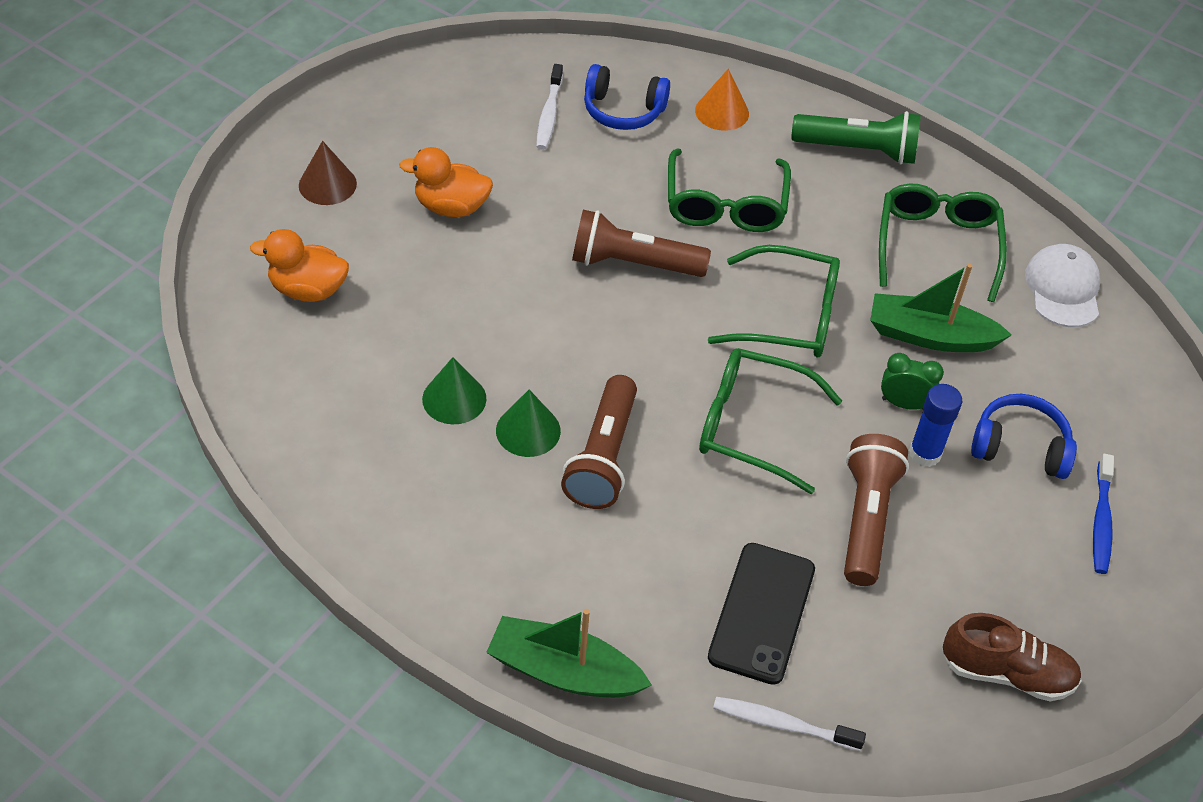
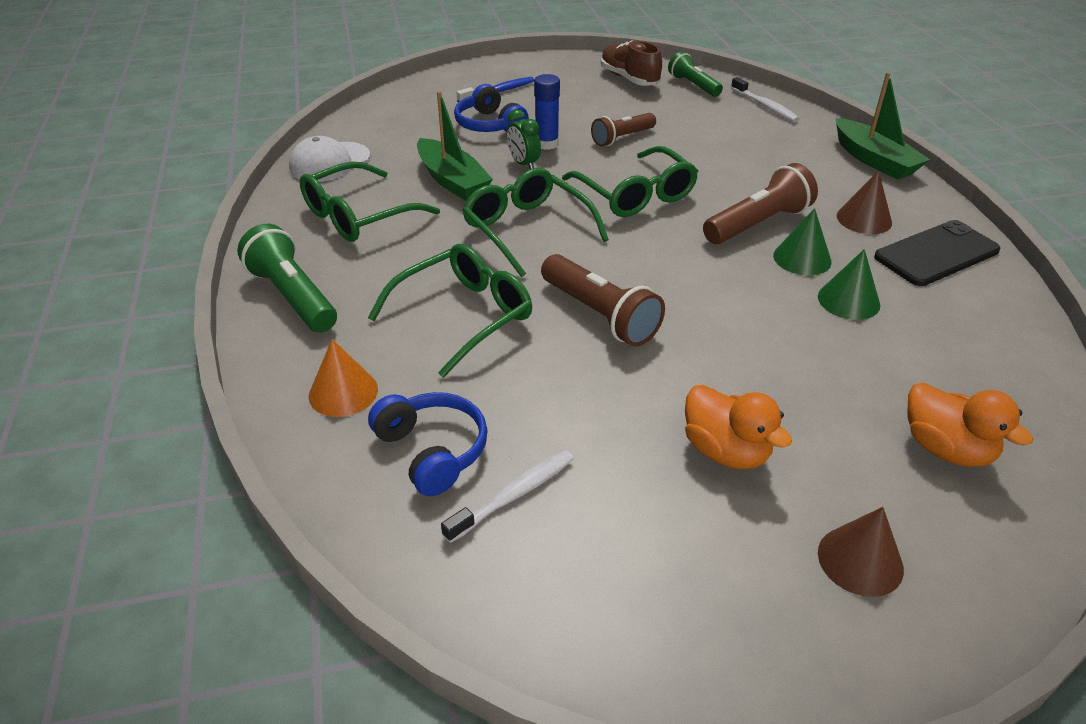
camera: 135 degrees left, 10 degrees down
black phone [708,543,815,685] -> black phone moved to [874,220,1000,286]
brown flashlight [844,434,909,586] -> brown flashlight [591,113,656,146], size x0.66
none -> green flashlight [668,52,723,97]
none -> brown cone [837,170,892,234]

